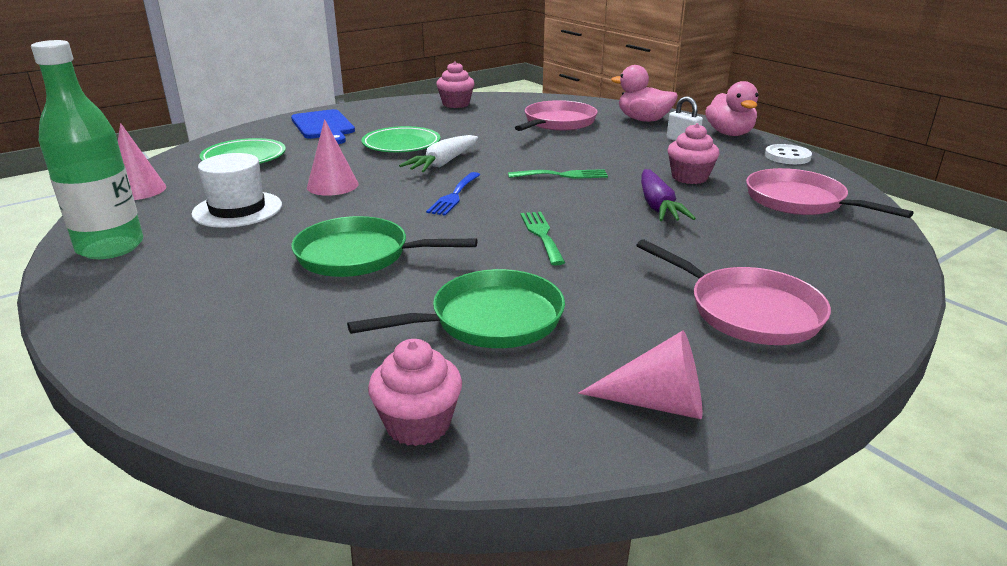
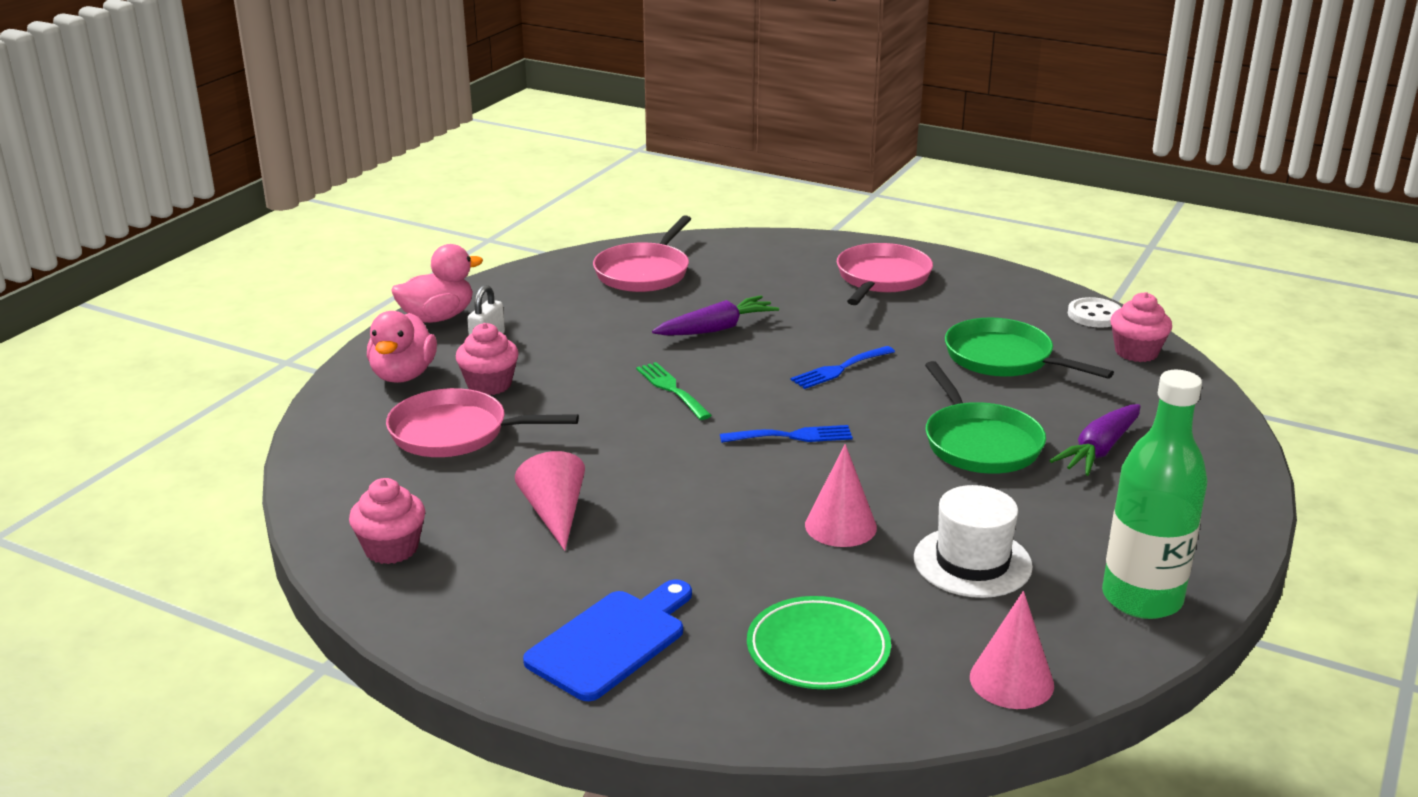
camera: 115 degrees left, 0 degrees up
green plate [362,126,440,152] -> none
white carrot [399,135,478,172] -> none
green fork [521,212,565,266] -> blue fork [791,346,895,389]
pink cone [578,331,702,419] -> pink cone moved to [515,451,585,551]
pink cupcake [668,123,719,184] -> pink cupcake moved to [456,323,519,395]
white button [765,144,812,164] -> white button moved to [1068,297,1122,328]
none -> purple carrot [1049,404,1141,476]

